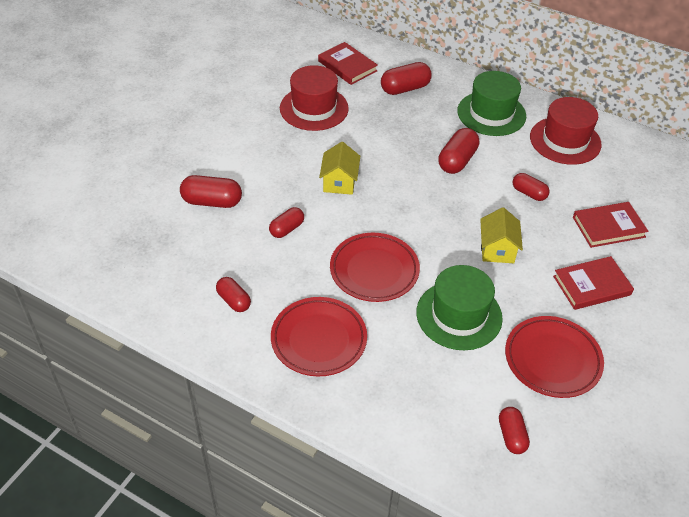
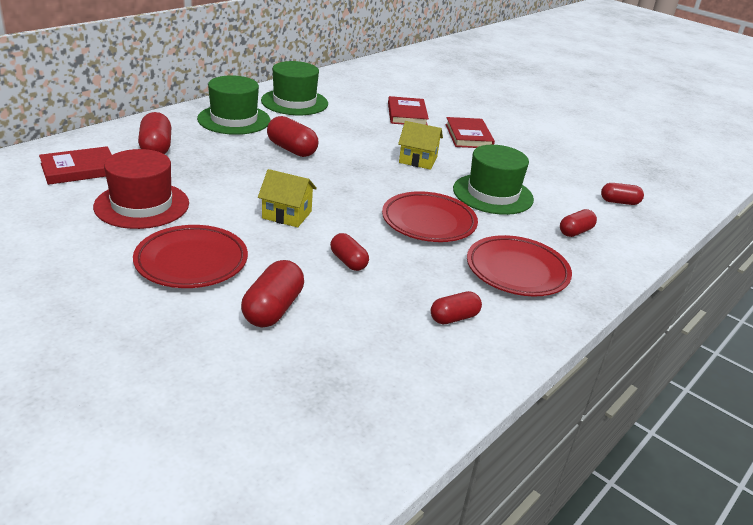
camera: 80 degrees left, 15 degrees down
red plate [505,316,604,398] -> red plate moved to [133,225,248,288]
red capsule [512,173,550,201] -> red capsule moved to [560,209,597,237]
red hat [530,97,602,165] -> green hat [261,61,328,115]

